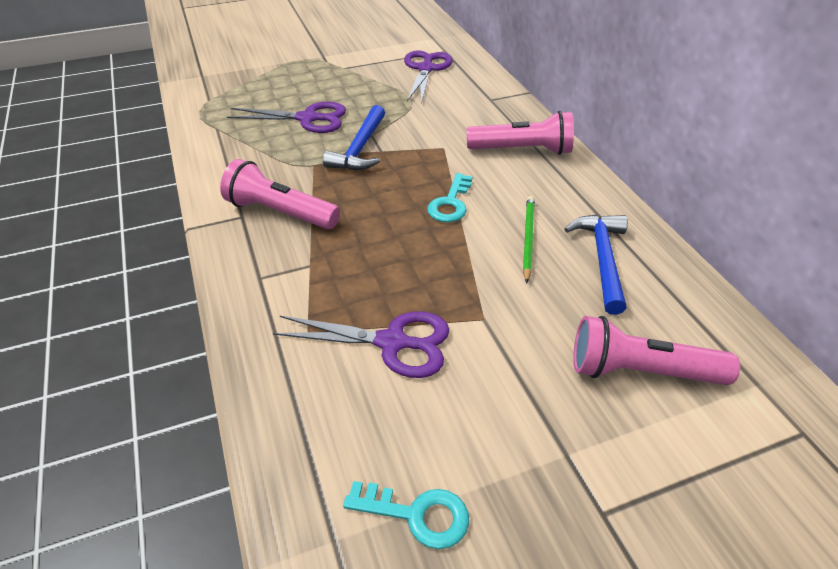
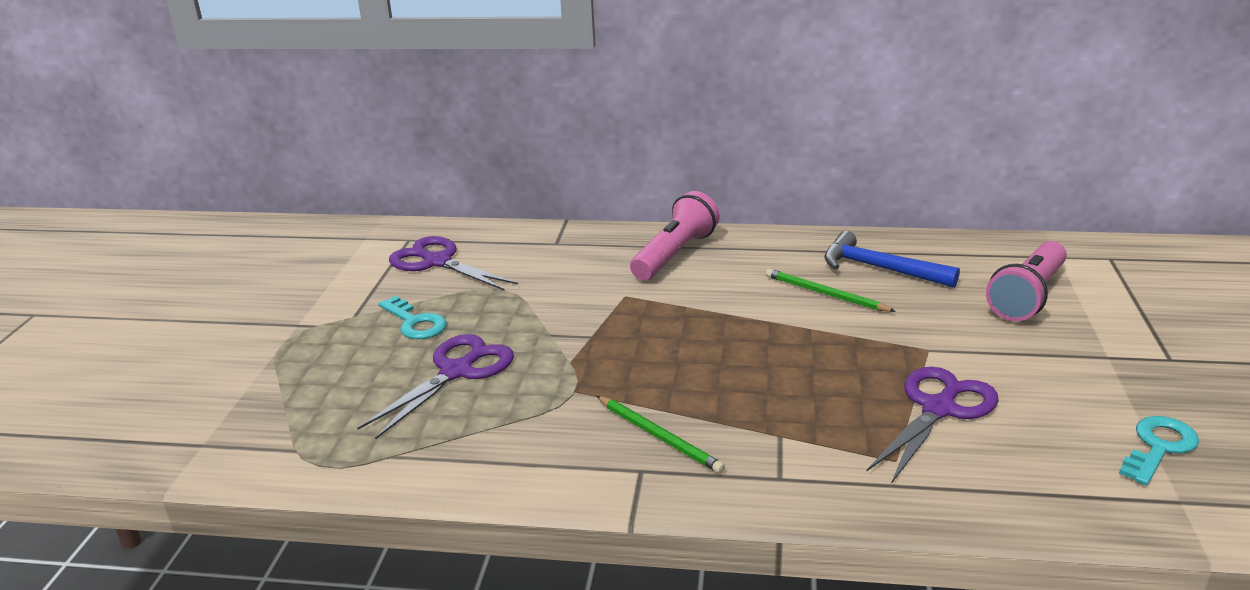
camera: 60 degrees left, 15 degrees down
pink flashlight [220,159,340,229] -> green pencil [597,396,725,473]
blue hammer [323,105,385,170] -> none
turquoise key [427,173,473,222] -> turquoise key moved to [378,296,447,339]

